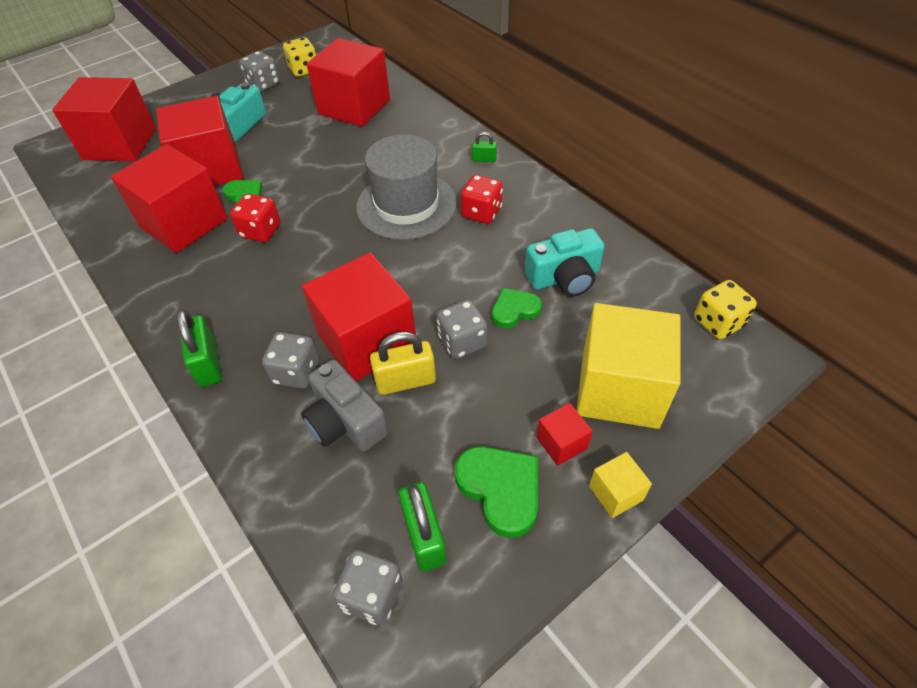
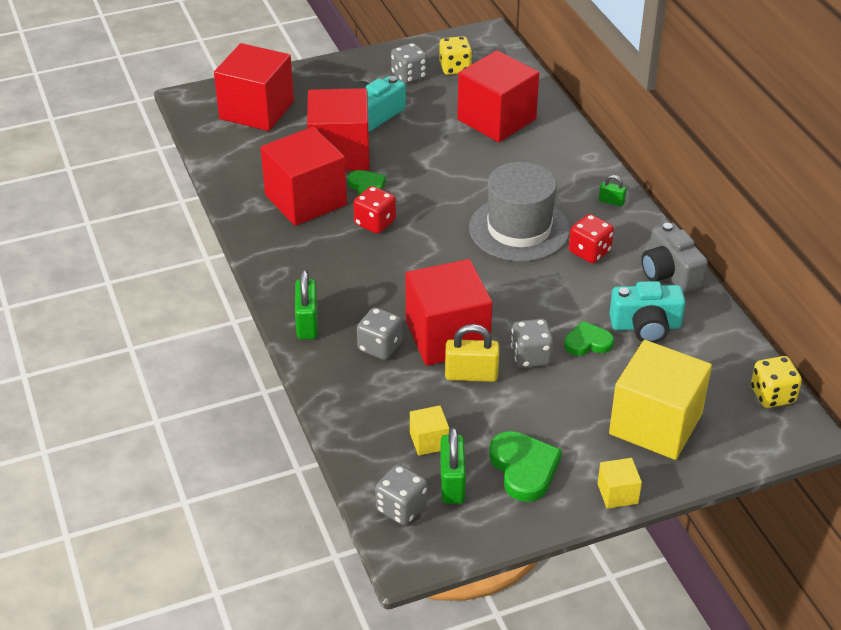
camera: 15 degrees right, 10 degrees down
grey camera [301,359,388,451] -> grey camera moved to [641,223,708,293]
red cube [536,403,593,466] -> none
none -> yellow cube [410,405,449,456]

